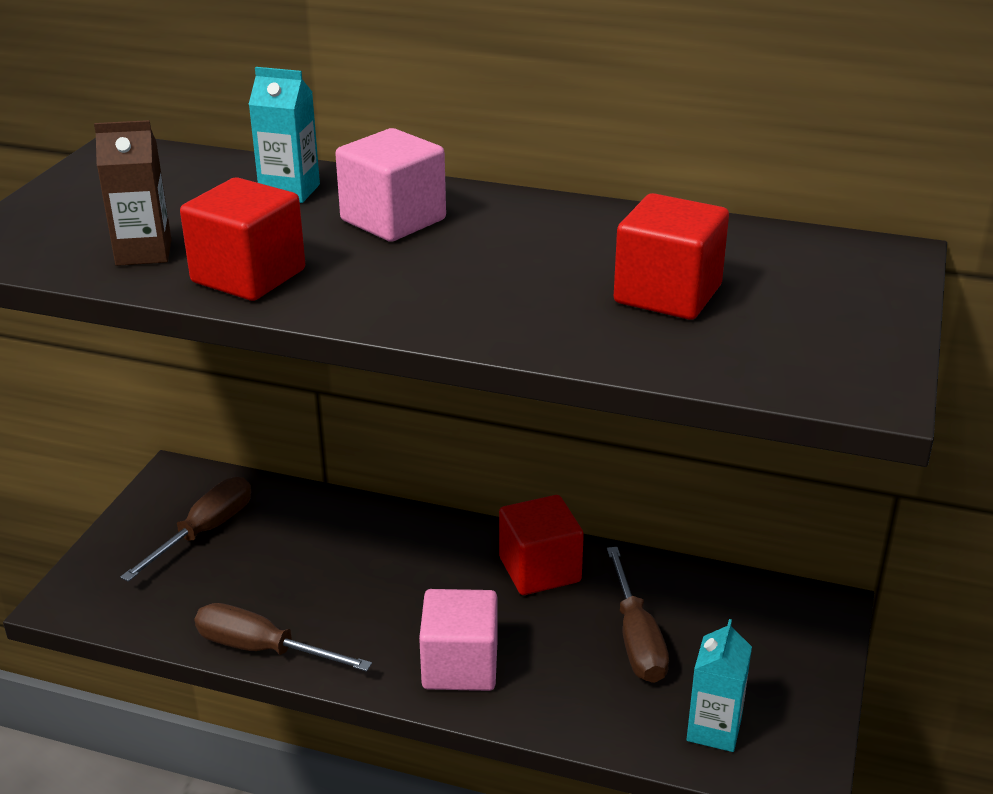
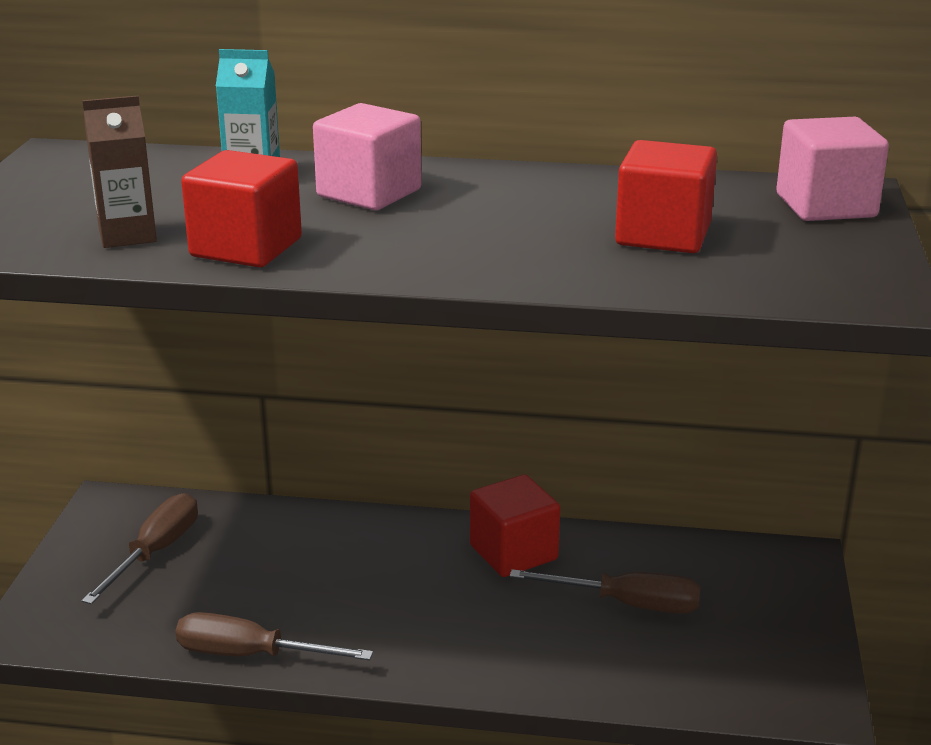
camera: 10 degrees left, 5 degrees down
pink cube [419,589,498,691] -> pink cube moved to [776,117,889,221]
brown screwdriver [607,547,669,683] -> brown screwdriver turned 60 degrees counterclockwise [509,569,701,614]
turquoise carton [686,619,752,752] -> none

